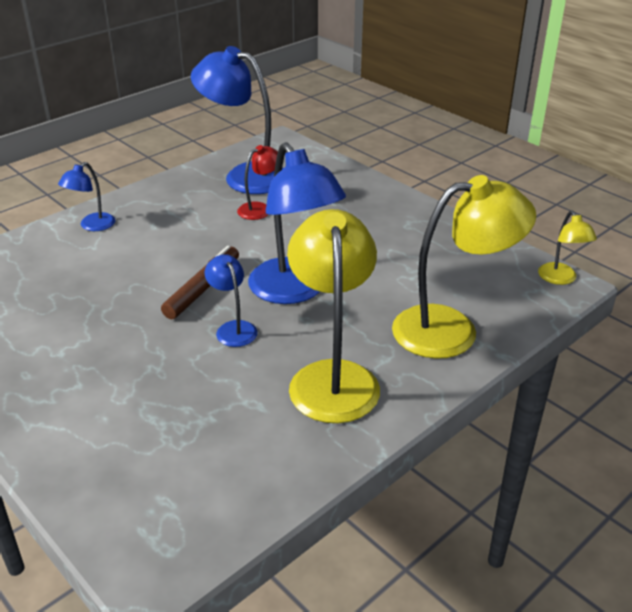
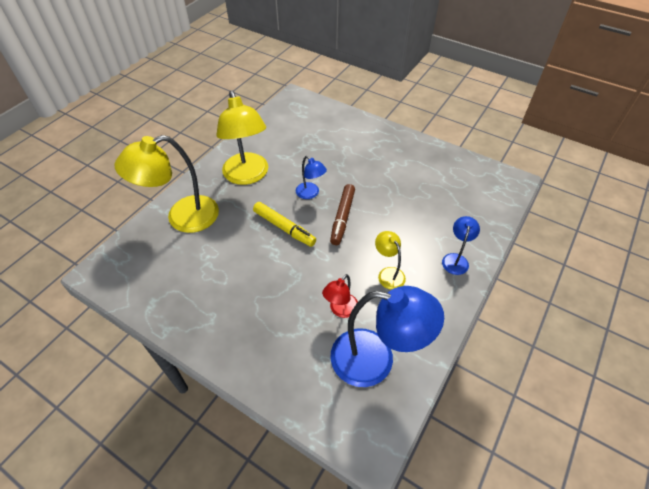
camera: 165 degrees right, 15 degrees up
blue lamp [248,142,346,304] -> yellow marker [253,202,316,247]
yellow lamp [538,211,597,285] -> yellow lamp moved to [375,231,406,290]

